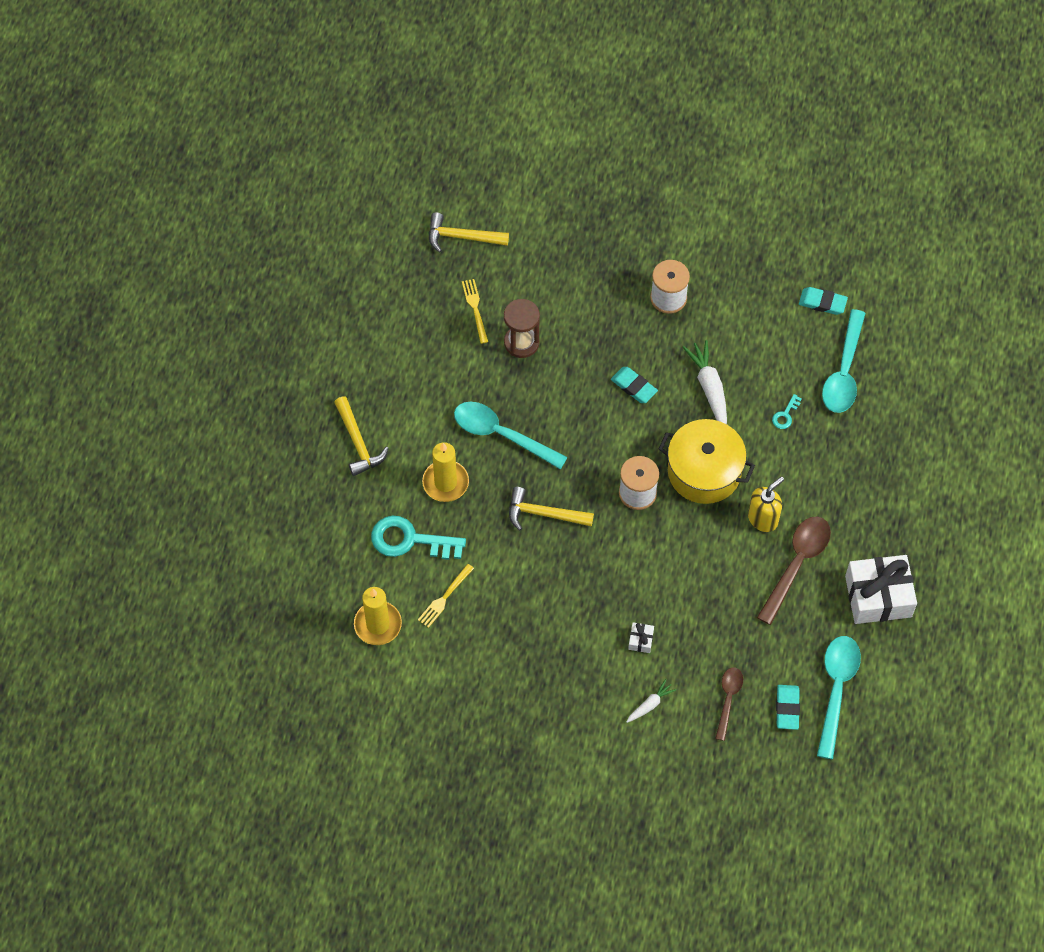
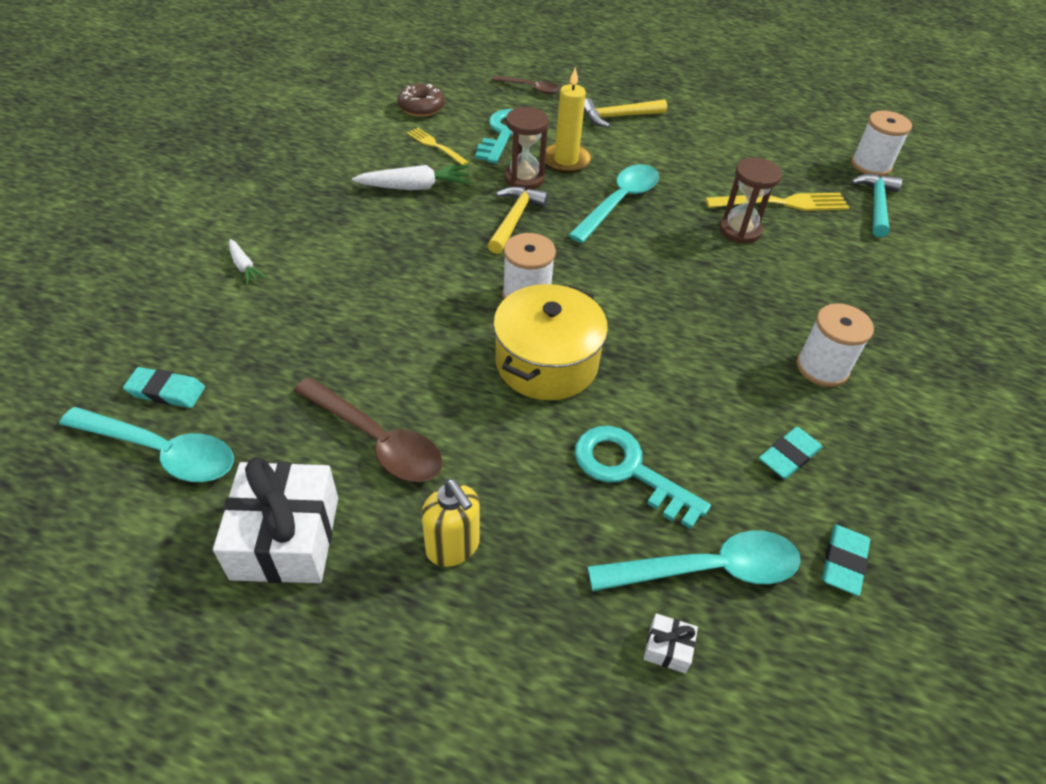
camera: 95 degrees right, 15 degrees down
yellow candle [354,587,402,645] -> brown donut [398,83,445,117]
yellow hammer [429,212,509,252] -> turquoise hammer [851,174,902,238]
yellow fork [462,279,488,344] -> yellow fork [705,193,849,211], size x1.69
turquoise eraser [611,367,658,403] -> turquoise eraser moved to [759,427,823,479]
white gift [628,623,654,653] -> white gift moved to [644,614,698,673]
white carrot [683,340,727,424] -> white carrot moved to [352,165,471,190]
brown spoon [715,667,743,741] -> brown spoon moved to [492,76,560,94]
yellow soap dispenser [748,476,784,532] -> yellow soap dispenser moved to [421,479,480,567]
turquoise key [772,394,802,429] -> turquoise key [575,426,711,529], size x2.21
turquoise spoon [822,309,866,413] -> turquoise spoon turned 150 degrees clockwise [588,530,801,591]
none -> brown hourglass [504,107,549,190]
none -> white spool [851,111,912,177]

